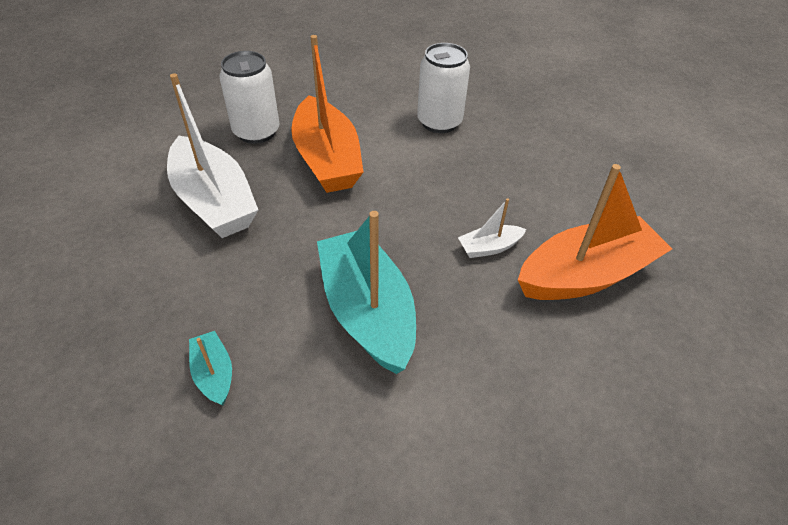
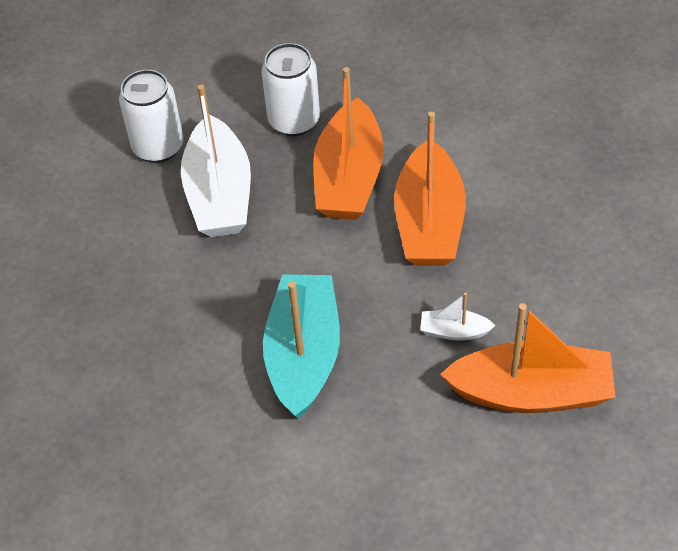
camera: 30 degrees right, 5 degrees up
turquoise boat [189,331,232,406] -> none
white can [417,43,470,133] -> white can moved to [119,70,183,163]
none -> orange boat [394,111,466,266]

